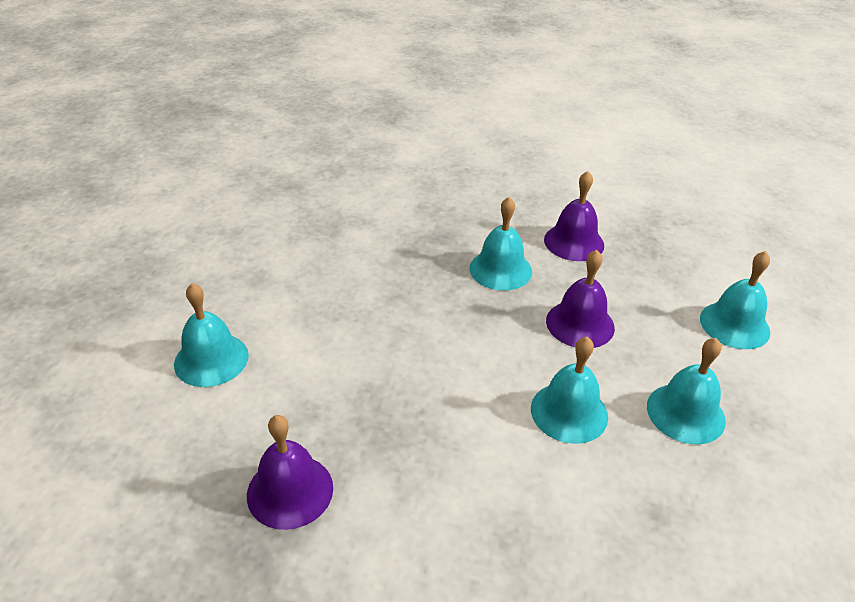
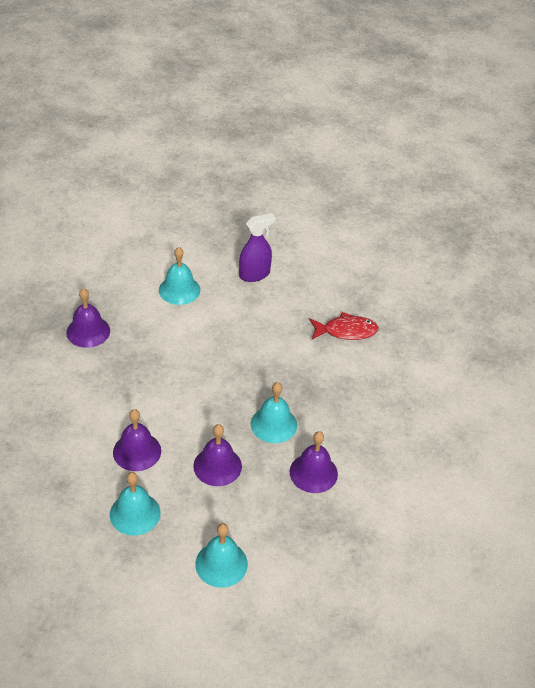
camera: 85 degrees right, 5 degrees up
turquoise bell [531,337,608,444] -> purple bell [113,409,161,471]
none -> purple spray bottle [239,213,276,282]
none -> red fish [309,312,379,340]

